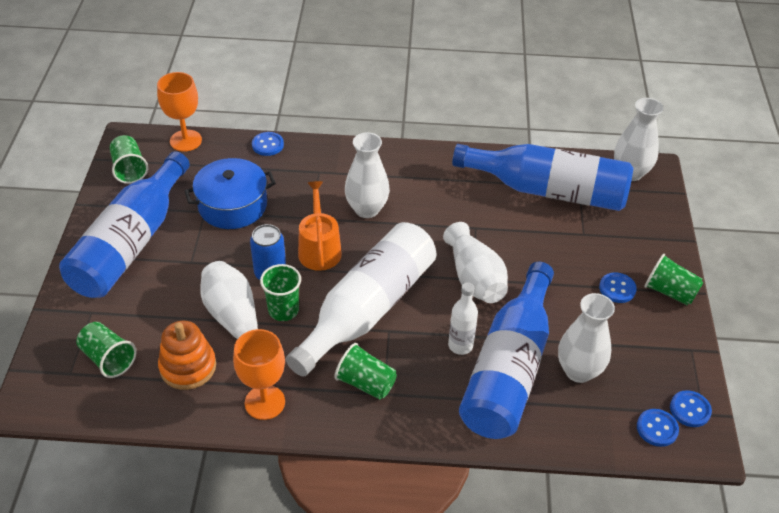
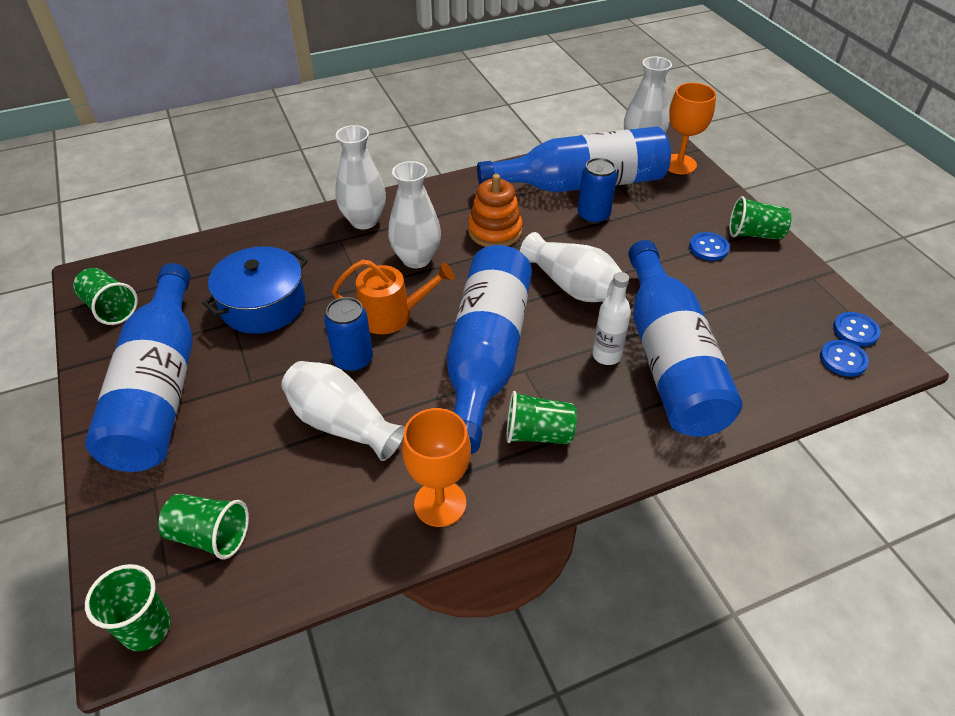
camera: 25 degrees left, 0 degrees up
orange goblet [157,72,202,152] -> orange goblet moved to [668,83,716,174]
orange stacking toy [158,321,216,390] -> orange stacking toy moved to [468,174,522,247]
blue button [252,132,284,156] -> none
green cup [260,264,301,321] -> green cup moved to [85,564,171,651]
white bottle [286,222,437,377] -> blue bottle [447,245,532,454]
orange watering can [298,181,342,271] -> orange watering can turned 120 degrees clockwise [332,260,454,334]
white vase [558,293,615,383] -> white vase moved to [336,125,386,229]
none -> blue can [578,158,617,224]

